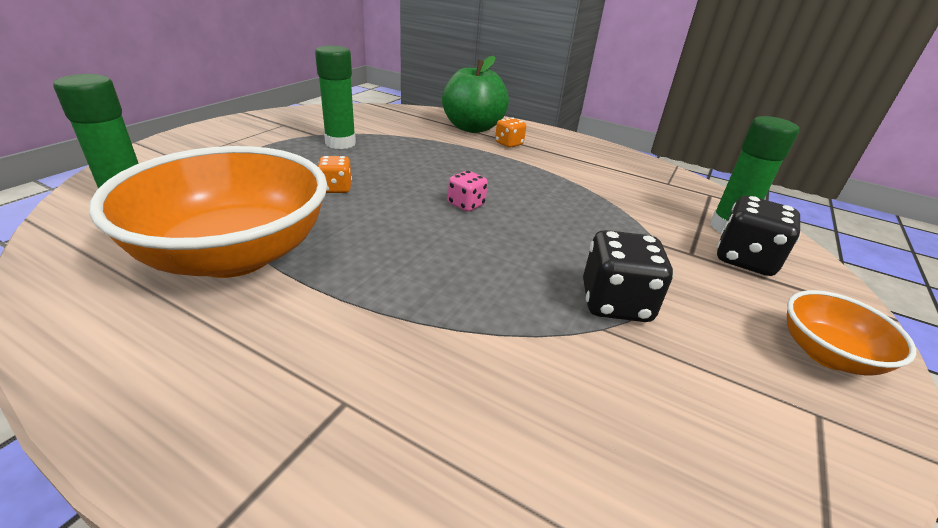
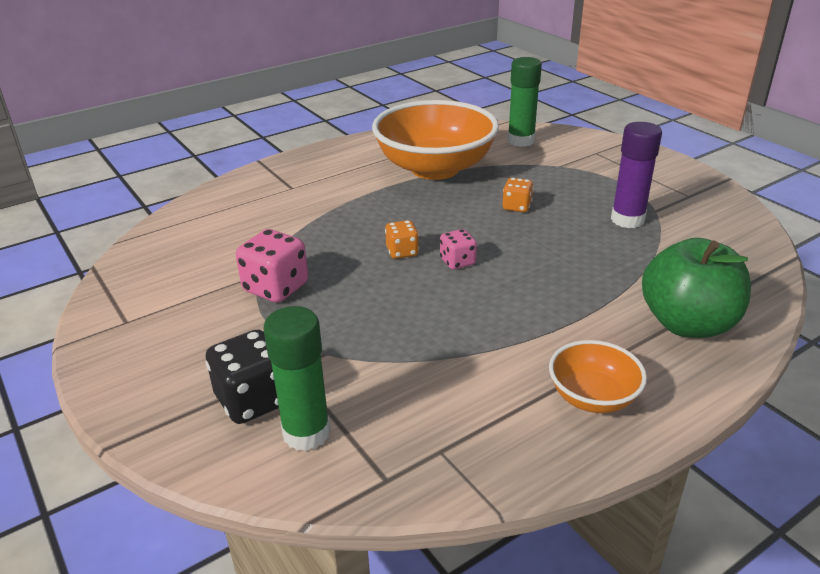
camera: 120 degrees right, 0 degrees up
green glue stick [315,45,356,149] -> purple glue stick [611,122,662,228]
orange dice [495,117,526,148] -> orange dice moved to [385,220,419,259]
black dice [583,230,673,322] -> pink dice [236,229,308,302]
orange bowl [787,290,916,376] -> orange bowl moved to [549,340,647,413]

